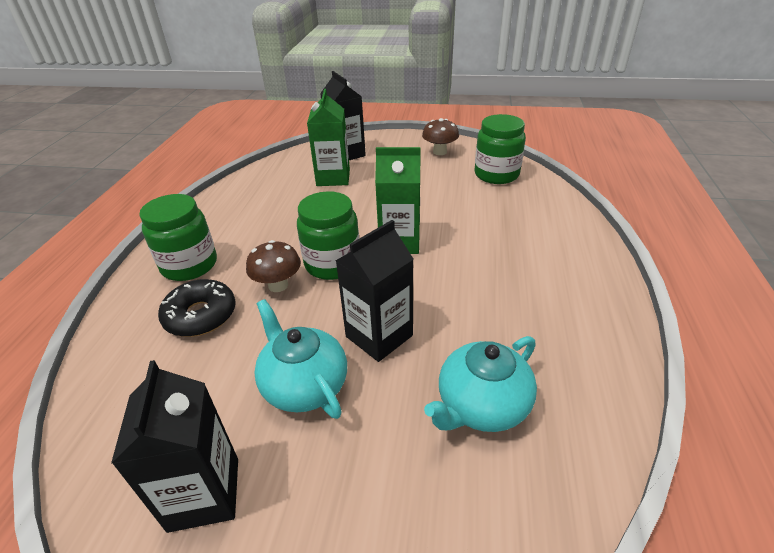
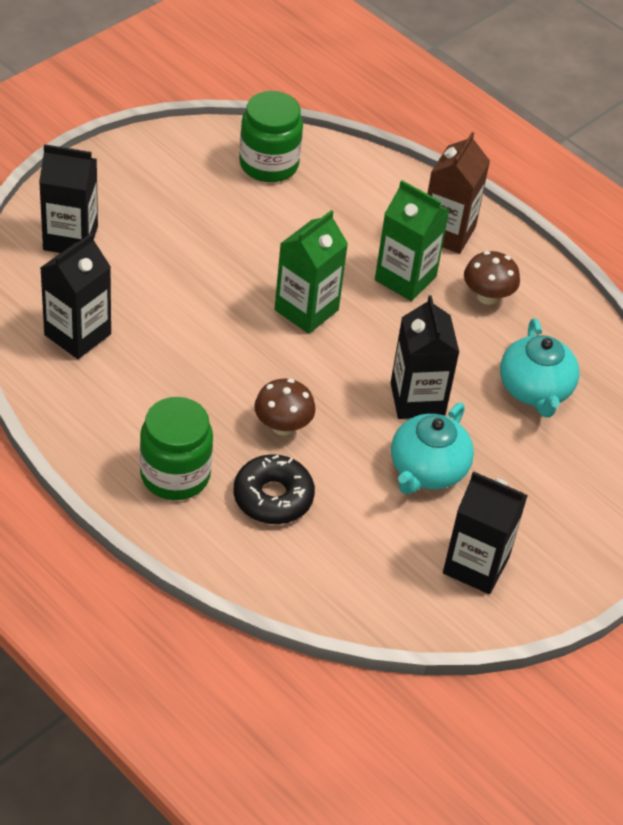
camera: 60 degrees left, 10 degrees up
turquoise teapot [254,299,347,419] -> turquoise teapot turned 60 degrees counterclockwise [391,403,474,494]
green jar [297,191,359,280] -> none
green carton [307,89,350,186] -> green carton moved to [375,180,449,301]
brown mushroom [422,118,459,155] -> brown mushroom moved to [464,251,520,305]
none -> black carton [40,233,111,359]
none -> brown carton [427,132,490,254]

